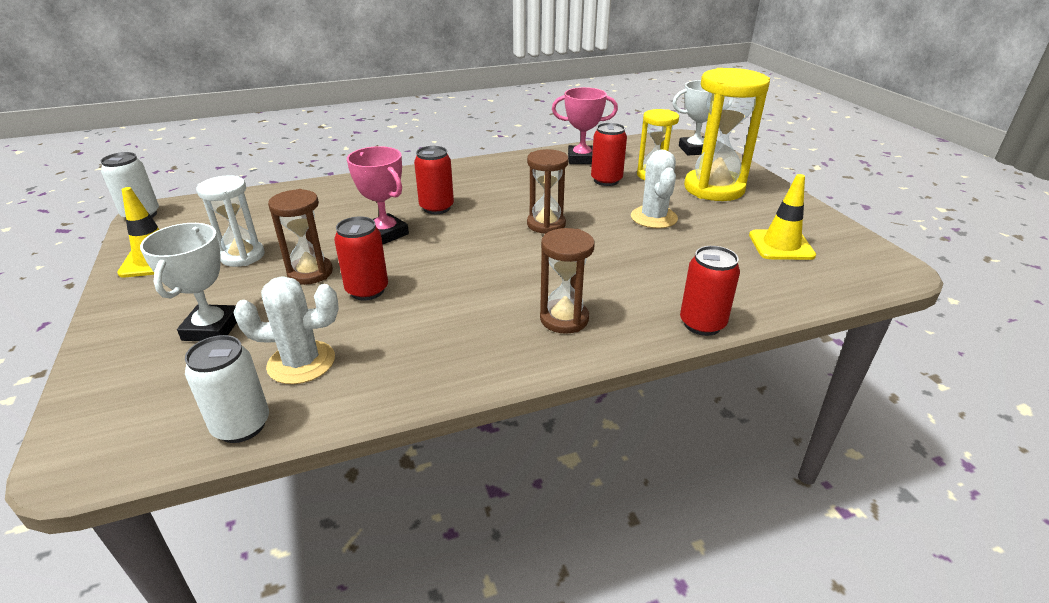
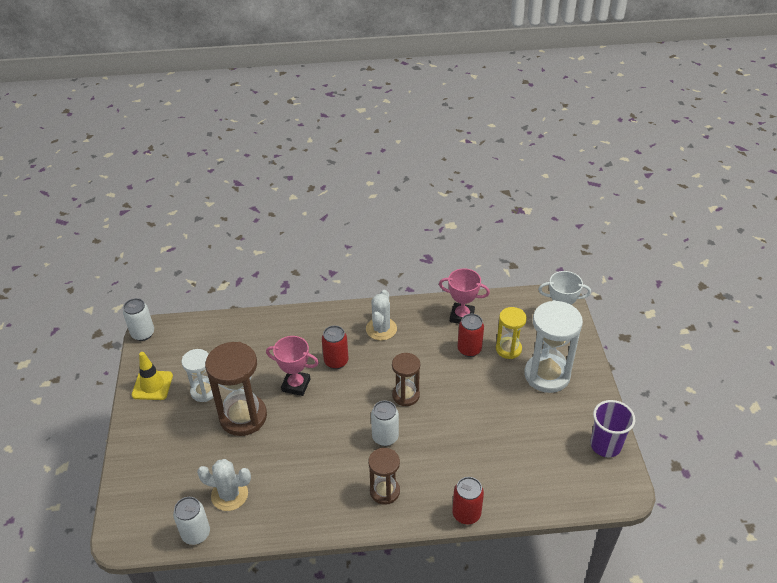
camera: 15 degrees right, 10 degrees up
white trophy [140,223,237,341] -> none
brown hourglass [268,189,333,285] -> brown hourglass [205,342,267,436], size x1.70
red can [334,216,388,300] -> none
pink trophy [347,146,409,244] -> pink trophy turned 45 degrees counterclockwise [266,336,319,396]
white cactus [631,150,678,228] -> white cactus moved to [366,290,397,341]
yellow hourglass [684,68,770,201] -> white hourglass [524,300,583,393]
yellow traffic cone [749,174,816,260] -> none
none -> white can [371,400,399,446]
none -> purple cup [590,400,635,457]

